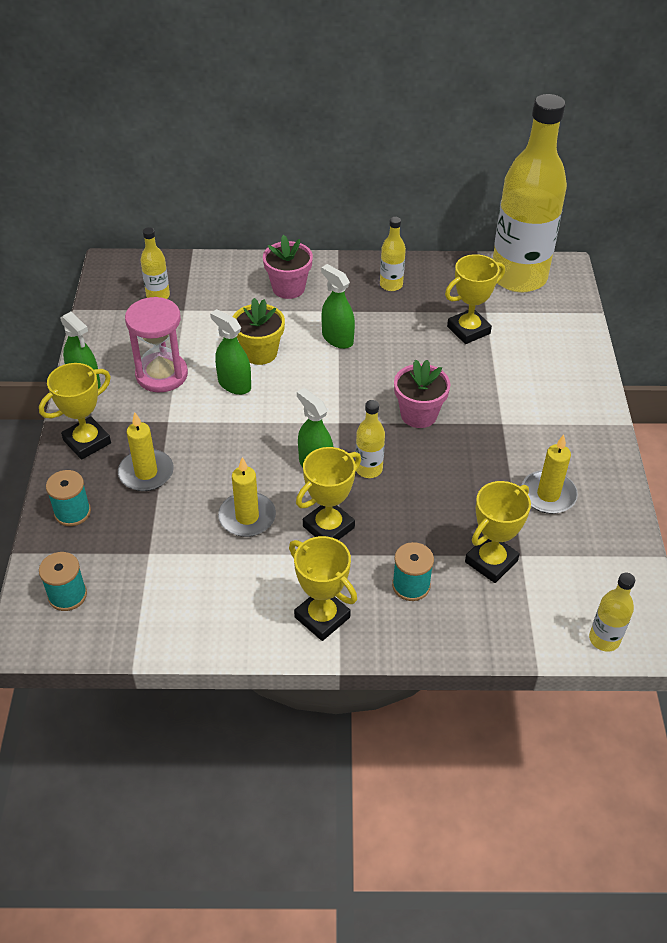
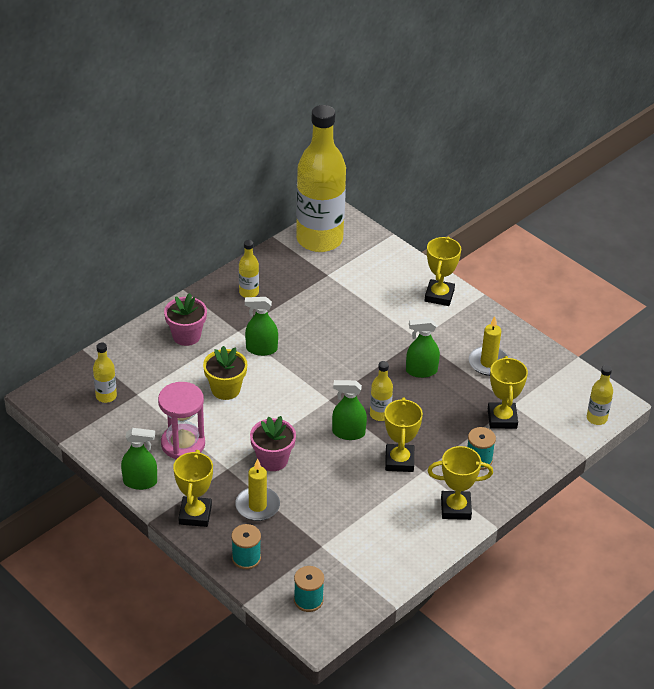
camera: 45 degrees left, 5 degrees down
green spray bottle [210,309,251,395] -> green spray bottle moved to [406,318,440,378]
yellow candle [218,457,276,537] -> none
pink flower pot [394,360,450,428] -> pink flower pot moved to [250,416,296,471]
yellow trophy [445,254,505,344] -> yellow trophy moved to [425,237,461,306]

